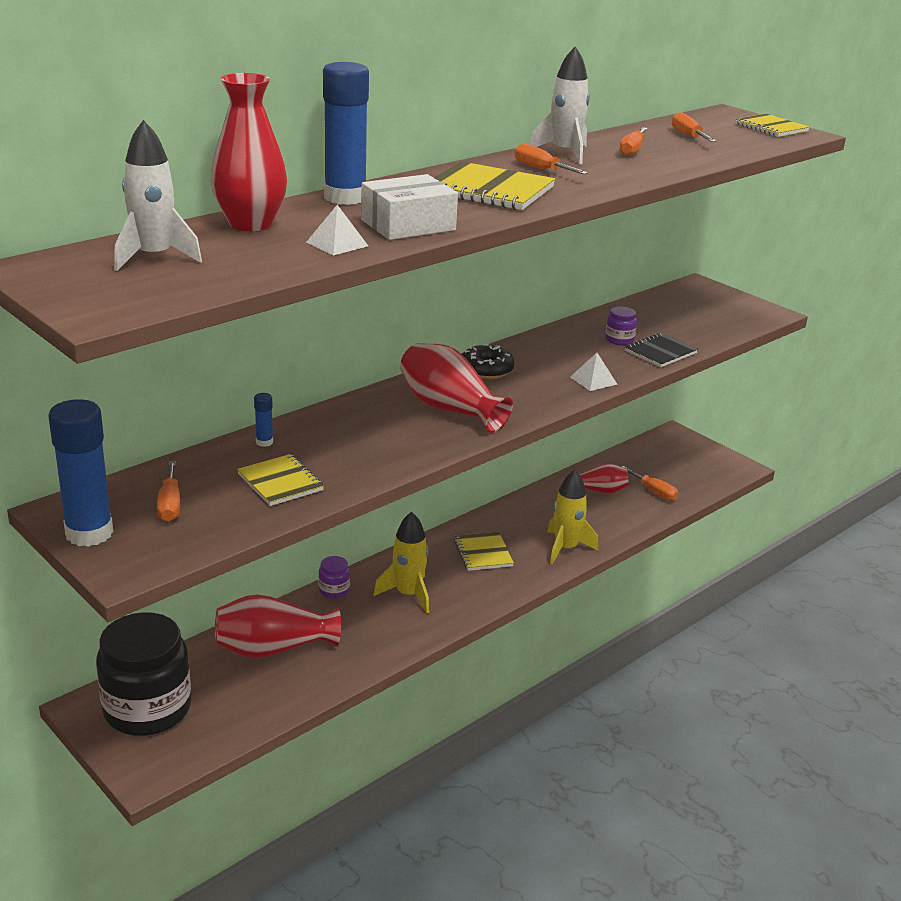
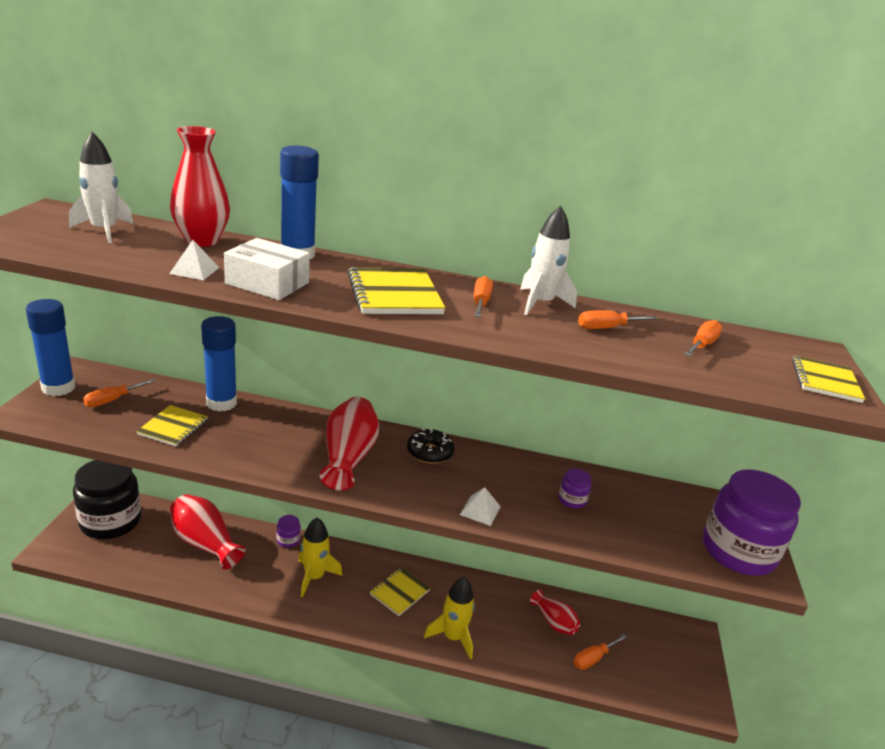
camera: 50 degrees right, 0 degrees up
blue glue stick [254,393,273,447] -> blue glue stick [201,316,237,411], size x2.36
orange screwdriver [622,466,678,501] -> orange screwdriver turned 45 degrees clockwise [574,634,627,670]
black notebook [625,333,698,367] -> none
none -> purple jar [703,469,801,576]

